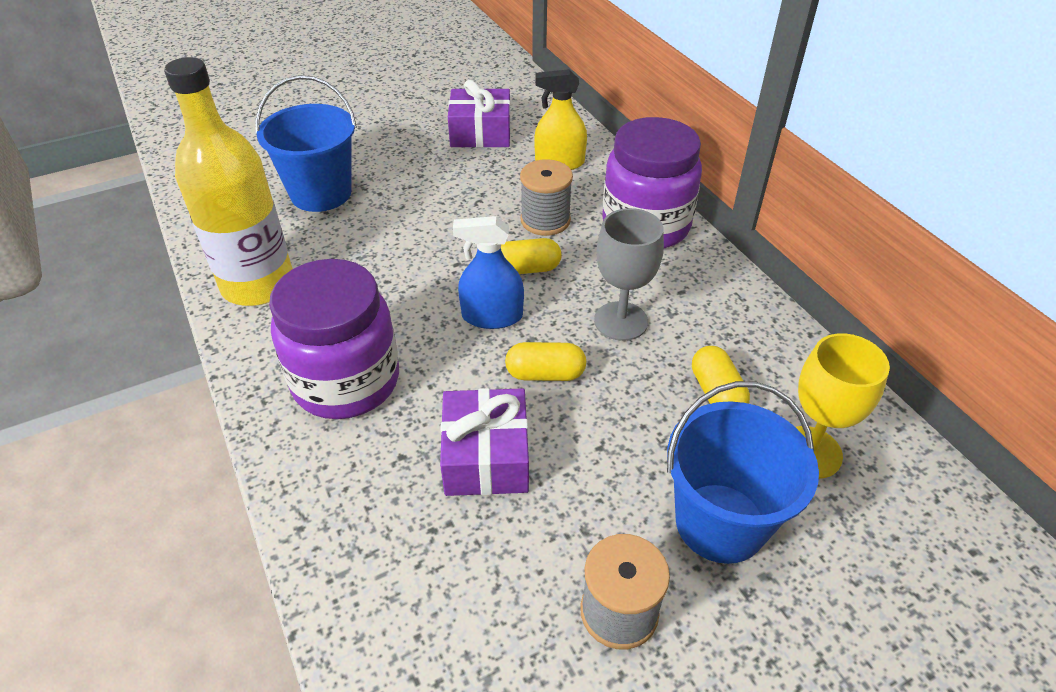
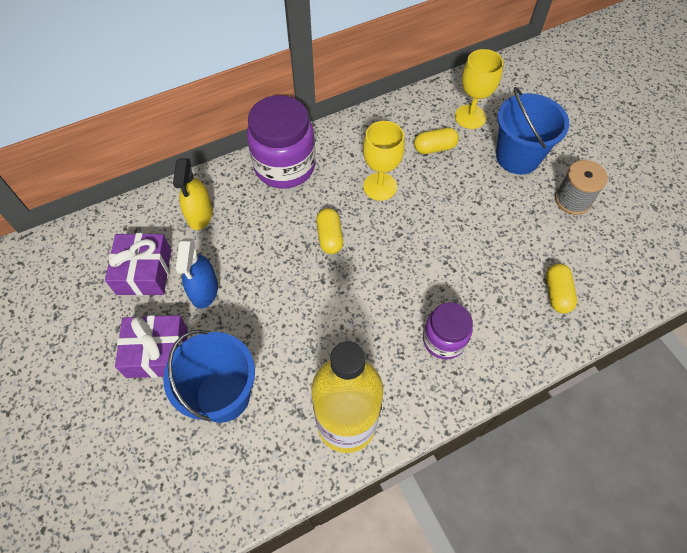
camera: 90 degrees left, 15 degrees up
purple jar [269,259,399,419] -> purple jar [423,302,473,359], size x0.60
purple gift [440,388,529,496] -> purple gift moved to [115,315,188,378]
blue spray bottle [453,216,524,329] -> blue spray bottle moved to [175,239,218,309]
yellow capsule [505,342,586,381] -> yellow capsule moved to [546,263,577,314]
grey spool [520,159,573,236] -> none
grey goblet [594,208,664,341] -> yellow goblet [363,121,405,201]

